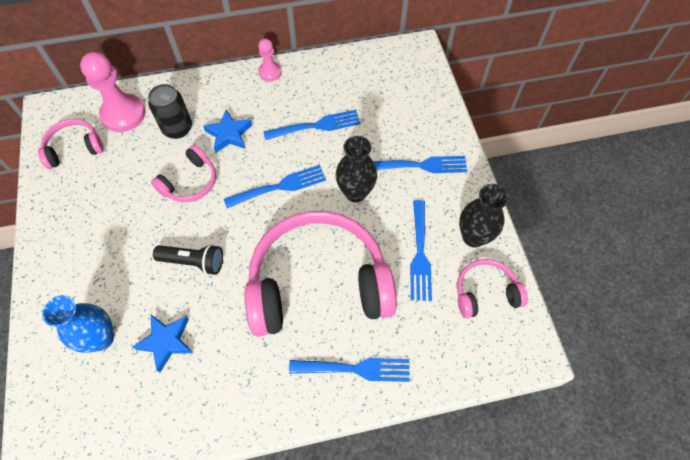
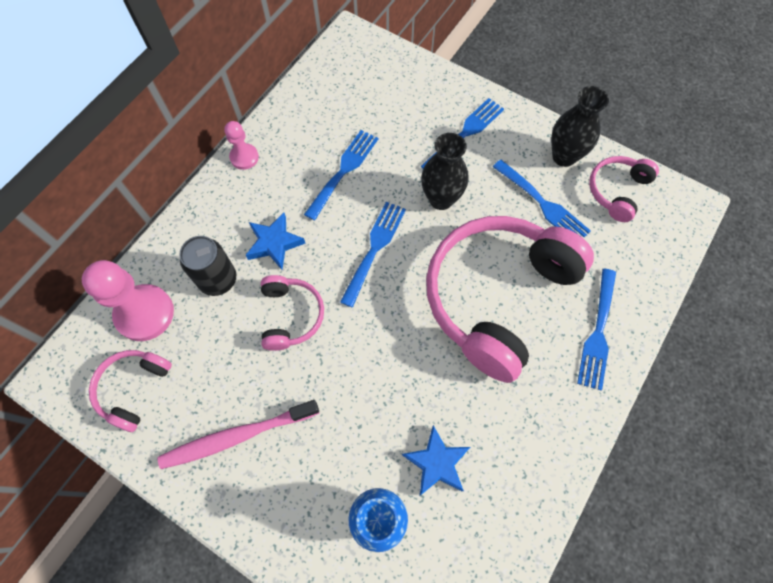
camera: 45 degrees left, 5 degrees up
black flashlight [153,244,223,275] -> none
blue fork [289,358,410,382] -> blue fork turned 150 degrees clockwise [577,269,616,390]
none -> pink toothbrush [158,400,319,469]

